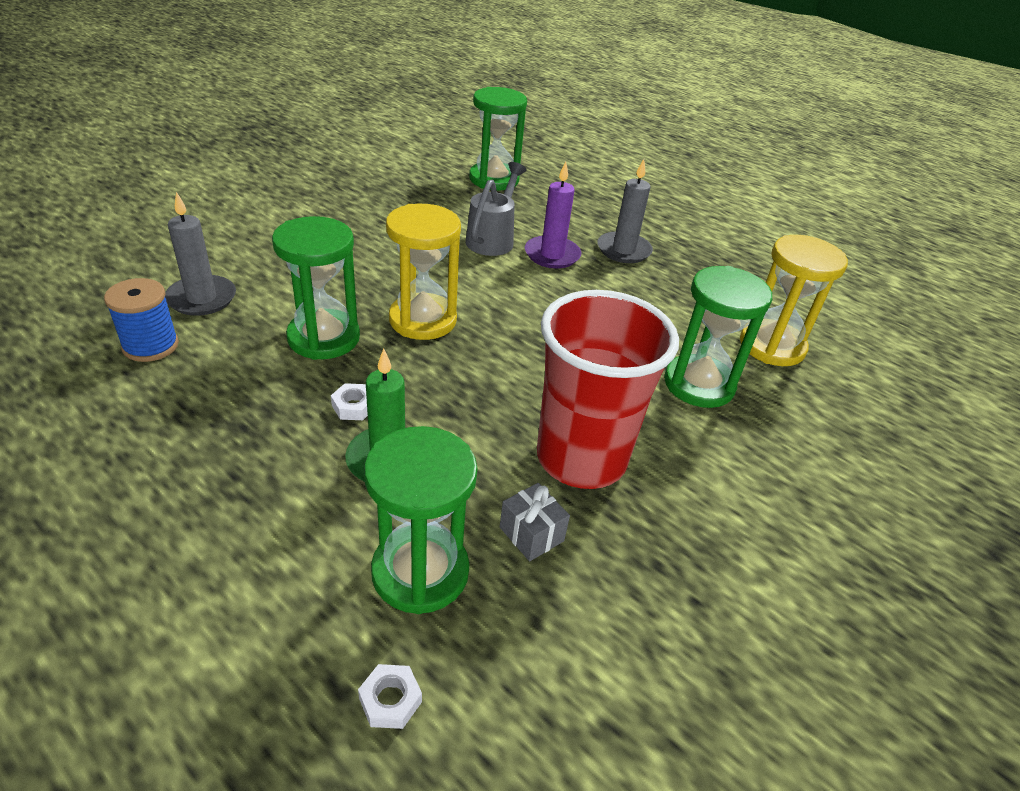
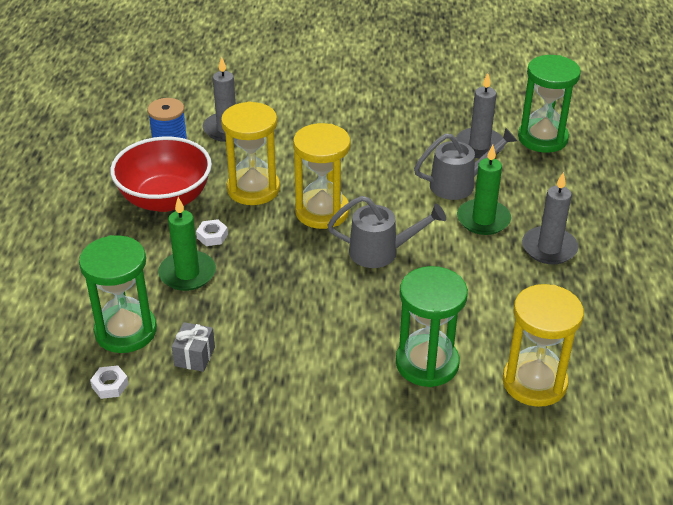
camera: 55 degrees right, 0 degrees up
green hourglass [272,216,360,360] -> yellow hourglass [221,102,280,205]
white nut [358,664,422,729] -> white nut moved to [90,365,129,399]
purple candle [525,161,581,268] -> green candle [457,145,511,235]
red cup [537,290,679,489] -> none
none -> red bowl [110,137,212,212]
none -> grey watering can [327,196,446,268]
none -> grey candle [456,73,505,158]

